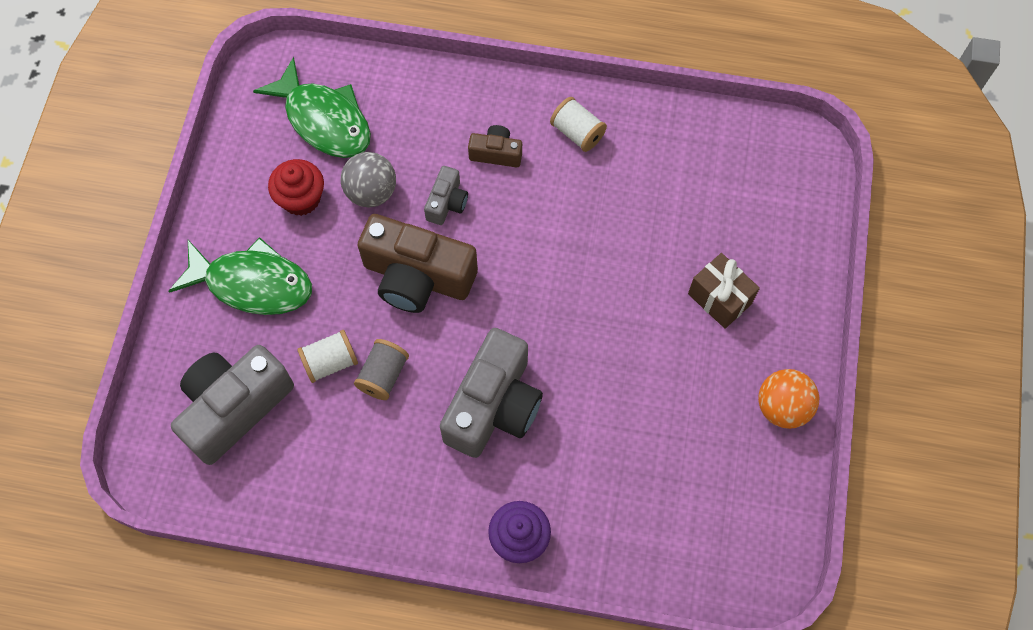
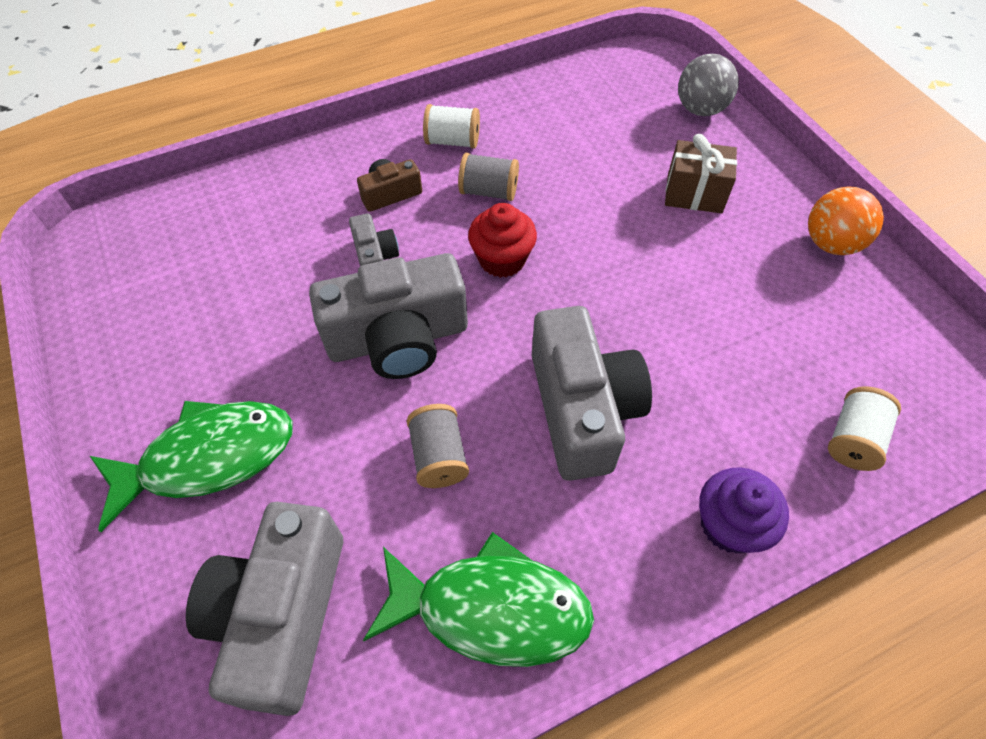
camera: 35 degrees left, 10 degrees down
green fish [253,57,371,158] -> green fish moved to [363,532,594,667]
red cupcake [268,159,324,216] -> red cupcake moved to [468,203,537,278]
white spool [297,330,358,383] -> white spool moved to [828,386,901,471]
grey ball [340,152,396,207] -> grey ball moved to [678,54,739,116]
brown camera [357,214,478,313] -> grey camera [309,253,468,379]
none -> grey spool [458,153,519,201]

